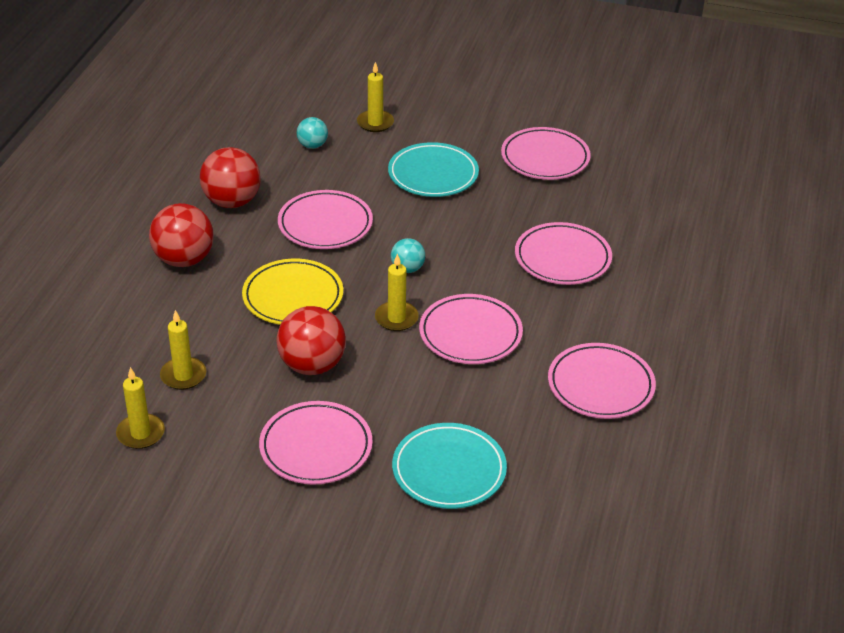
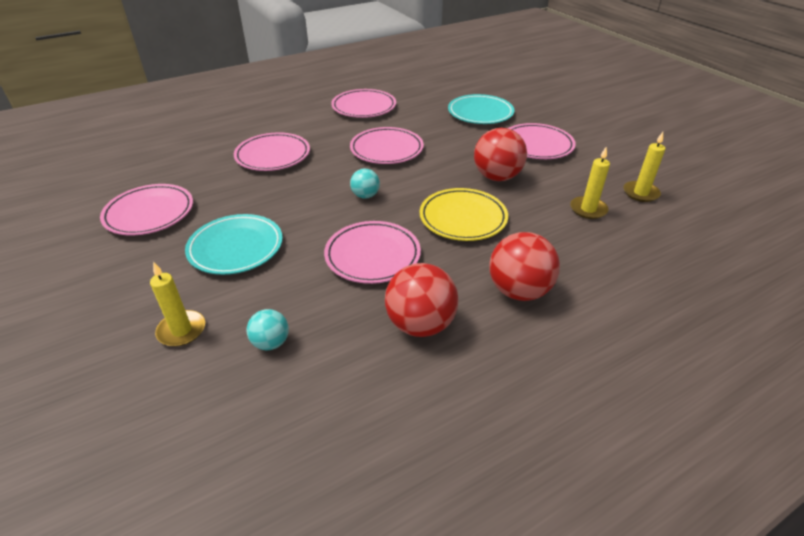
camera: 135 degrees left, 0 degrees up
yellow candle [375,253,419,331] -> none

